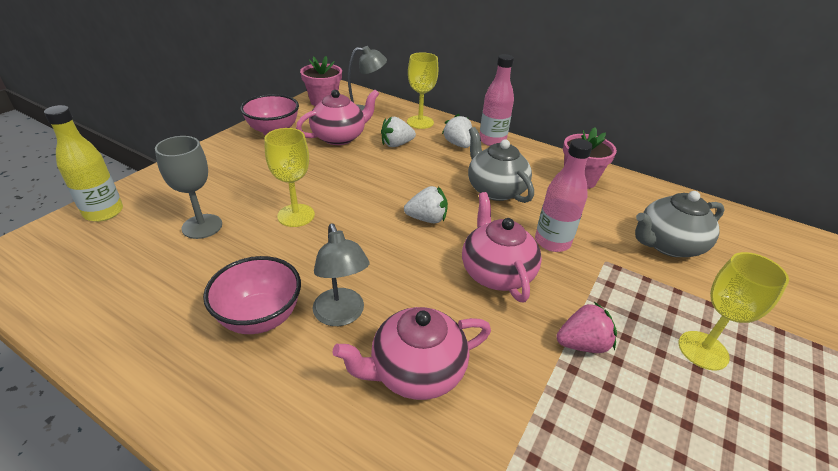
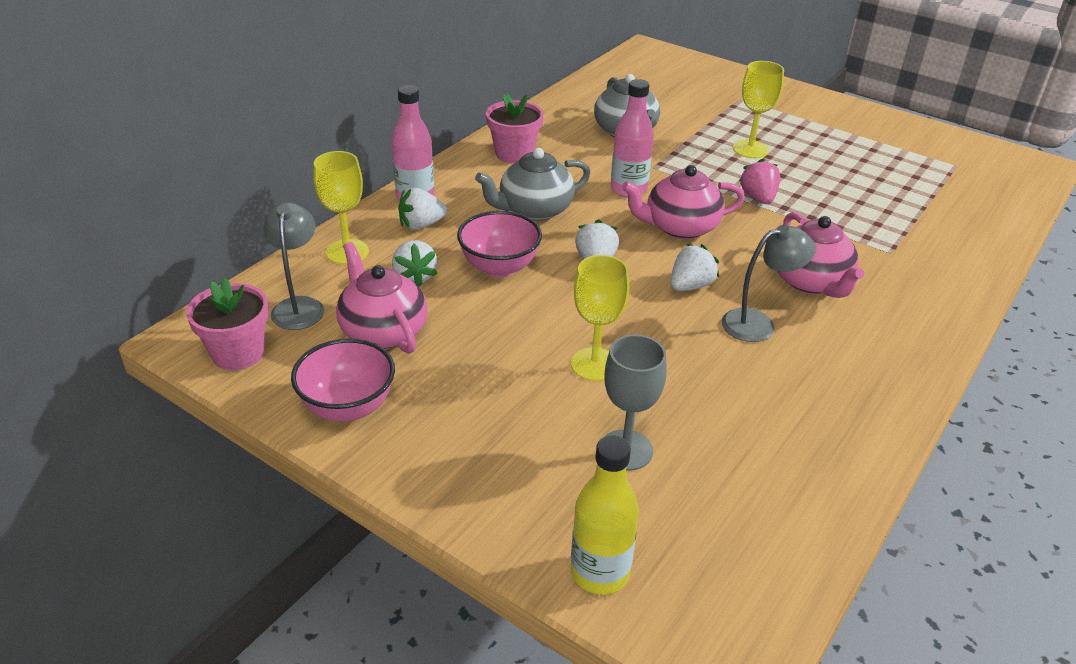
camera: 85 degrees left, 0 degrees up
pink bowl [203,256,301,334] -> pink bowl moved to [457,211,542,278]
none -> white strawberry [670,244,719,291]

